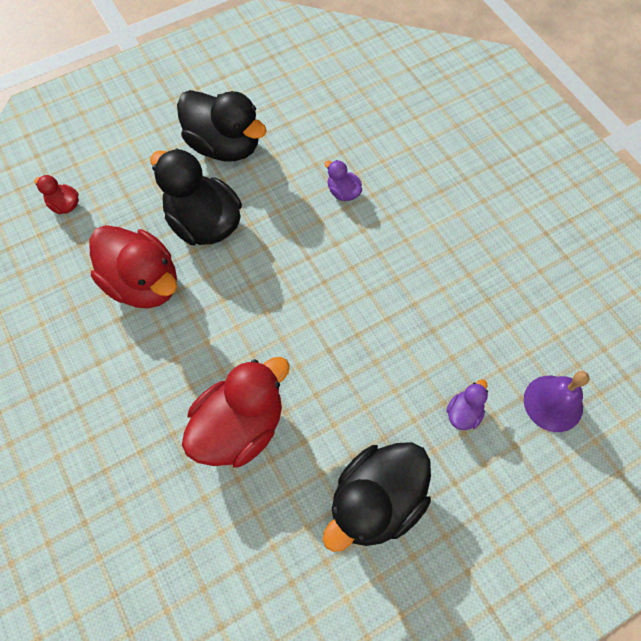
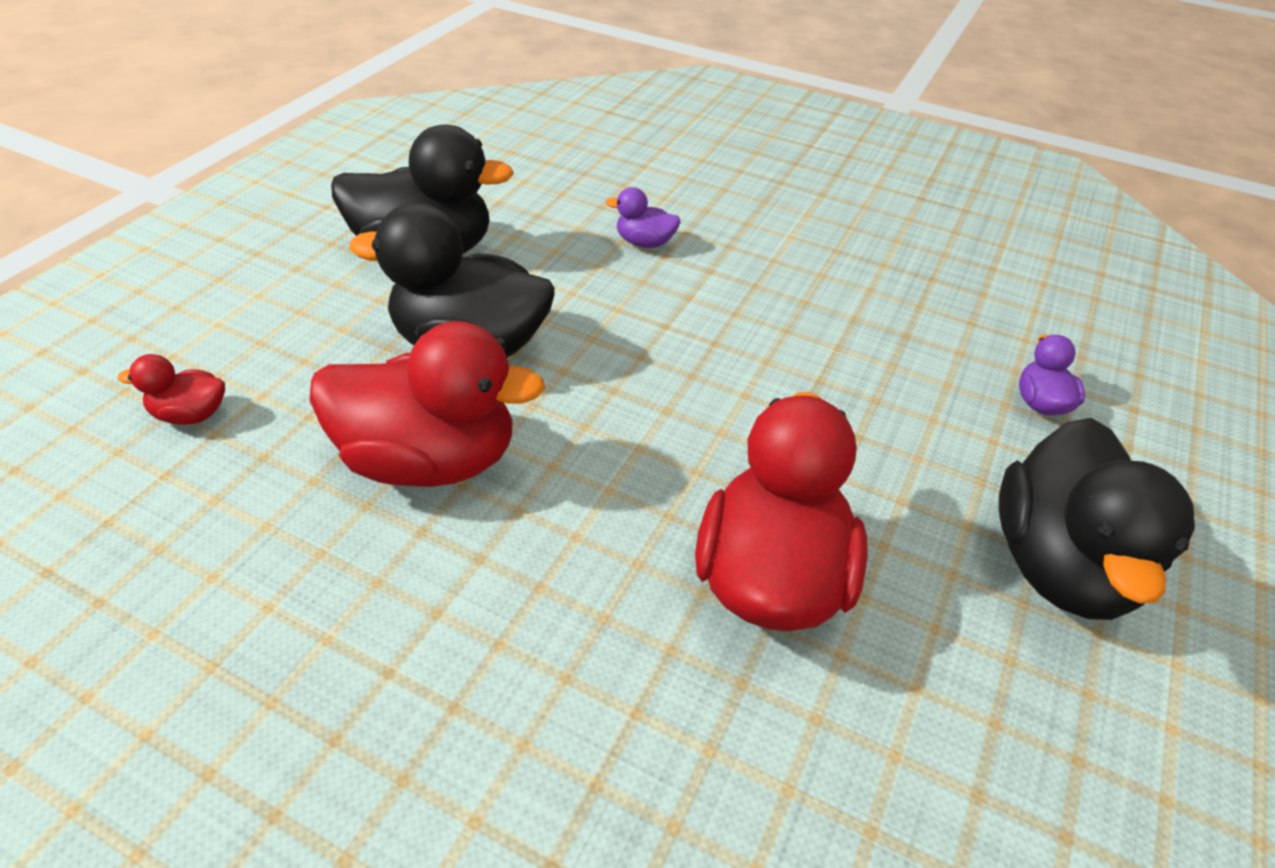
camera: 35 degrees left, 20 degrees down
purple bell [524,371,589,432] -> none

